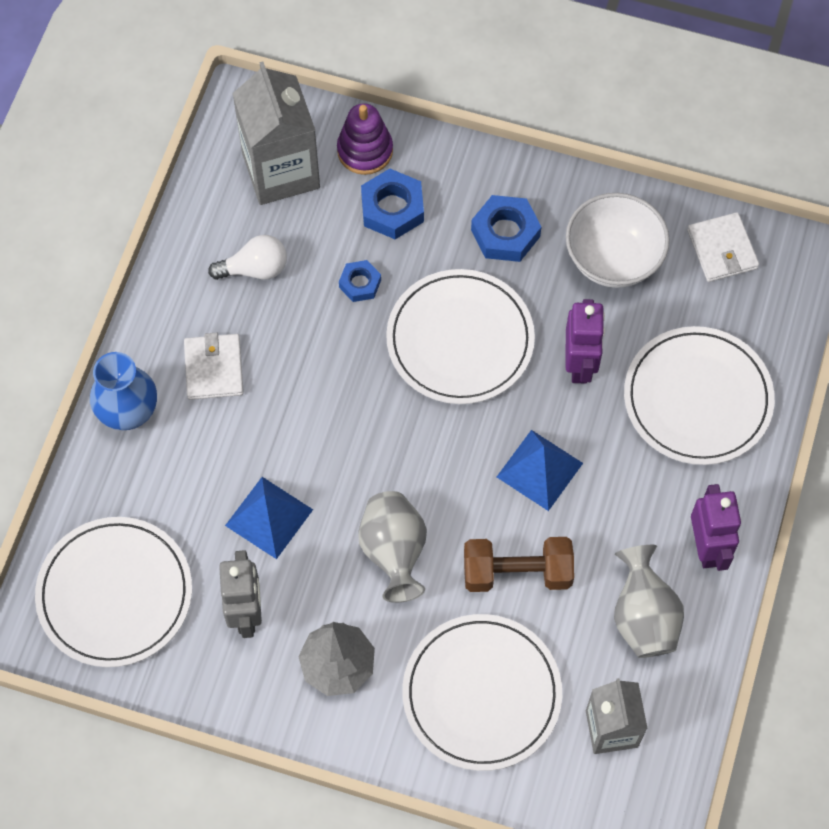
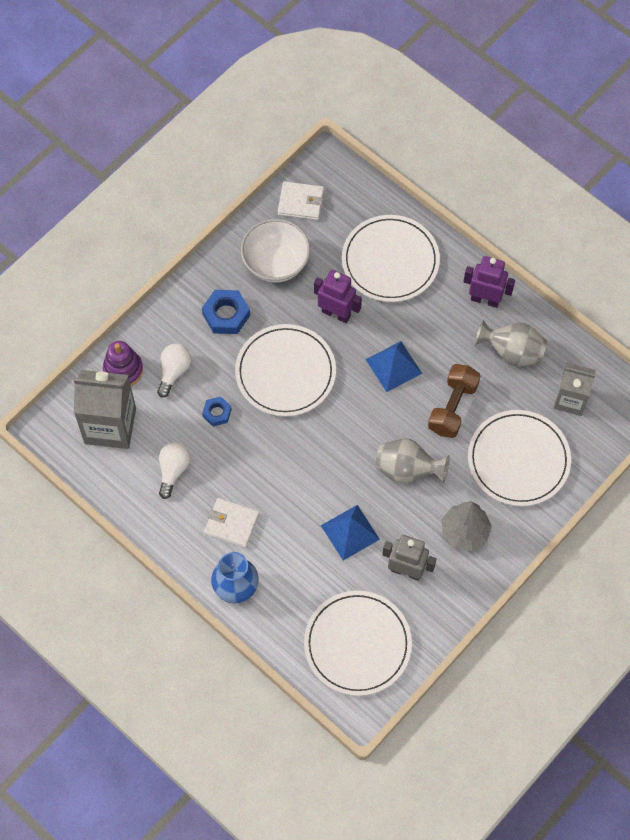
camera: 65 degrees left, 0 degrees up
blue nut [361,169,424,239] -> white light bulb [157,344,191,398]

